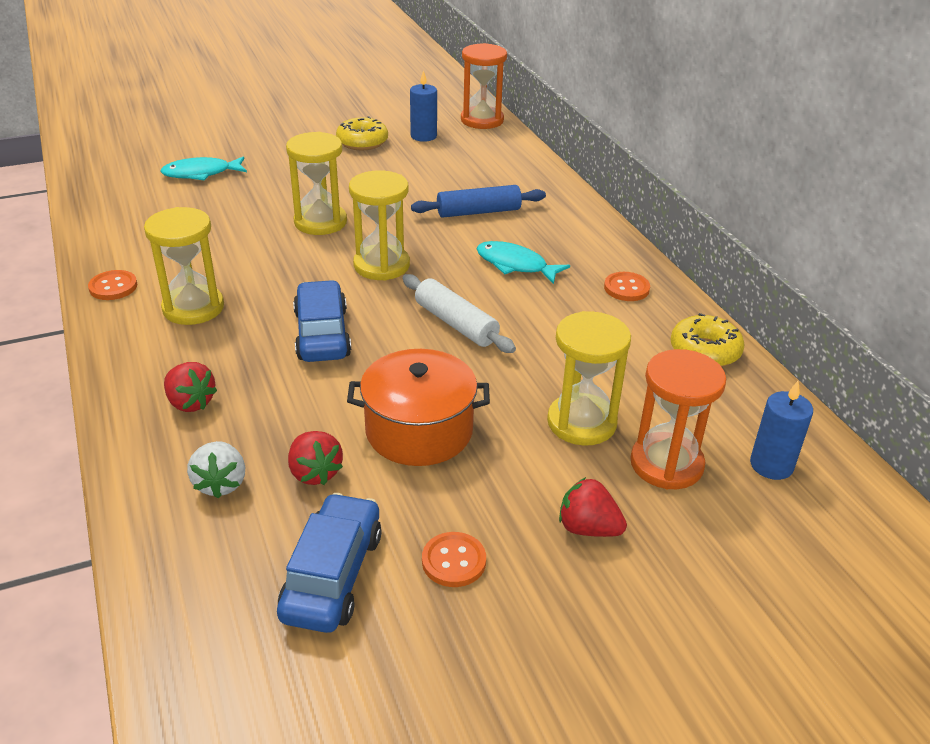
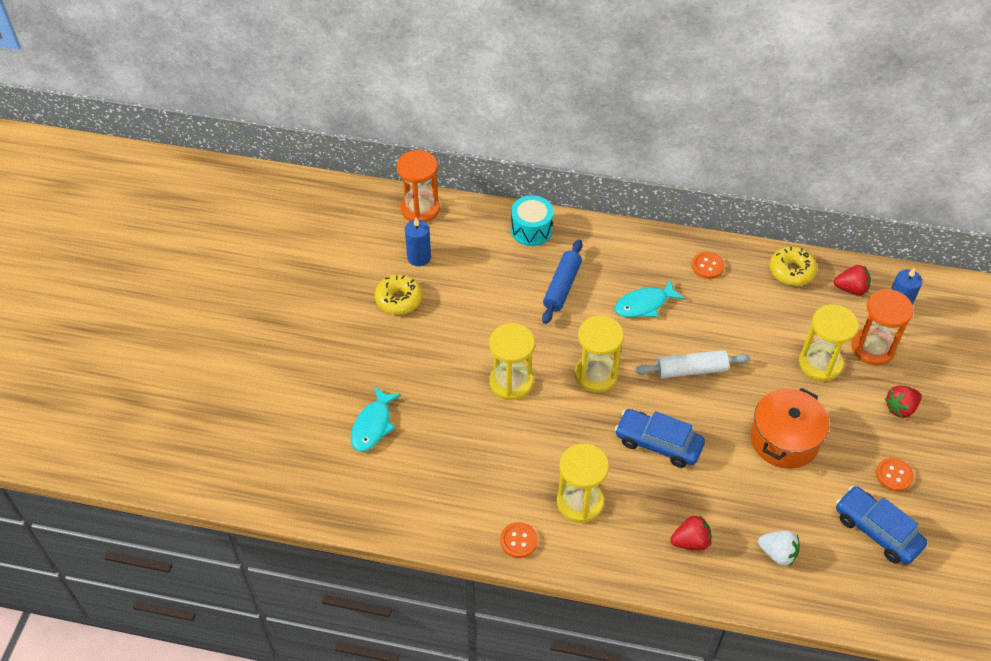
camera: 55 degrees left, 15 degrees up
red strawberry [288,431,343,485] -> red strawberry moved to [834,265,871,295]
none -> turquoise drum [511,195,554,246]

